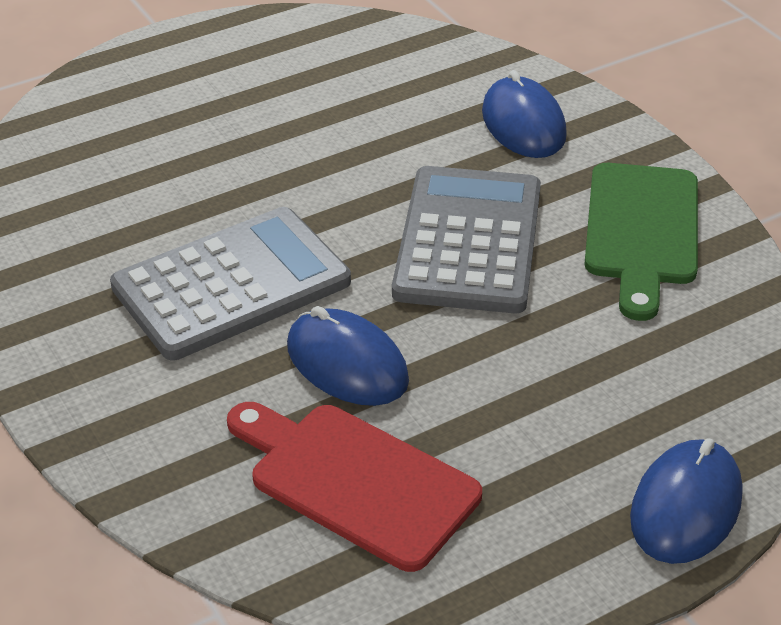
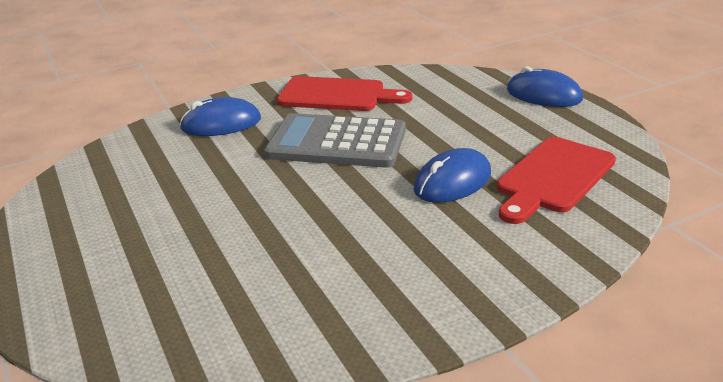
camera: 85 degrees left, 10 degrees down
grey calculator [110,207,351,360] -> none
green cutting board [585,163,698,321] -> red cutting board [277,76,412,111]

